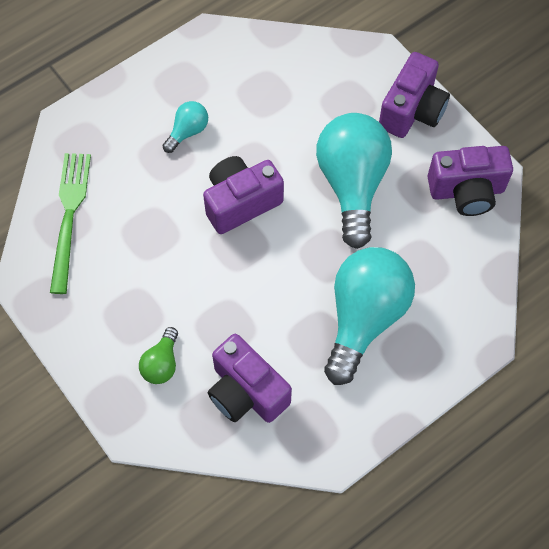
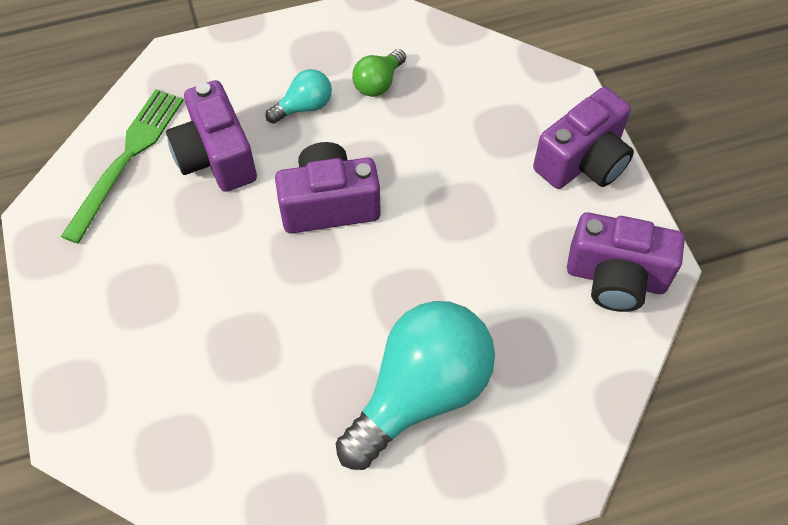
camera: 20 degrees right, 5 degrees down
green light bulb [139,327,178,384] -> green light bulb moved to [352,49,406,97]
purple camera [208,334,292,423] -> purple camera moved to [166,80,257,192]
turquoise light bulb [316,113,392,249] -> none

